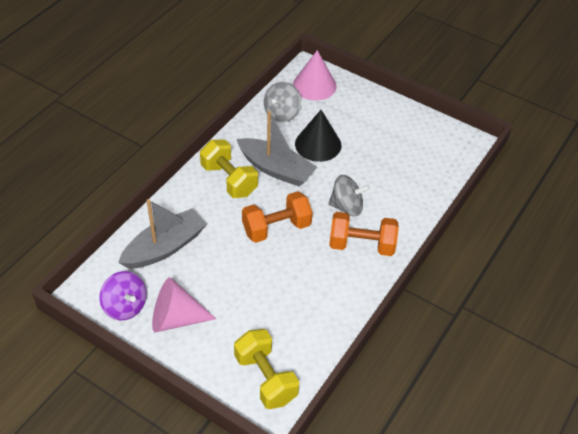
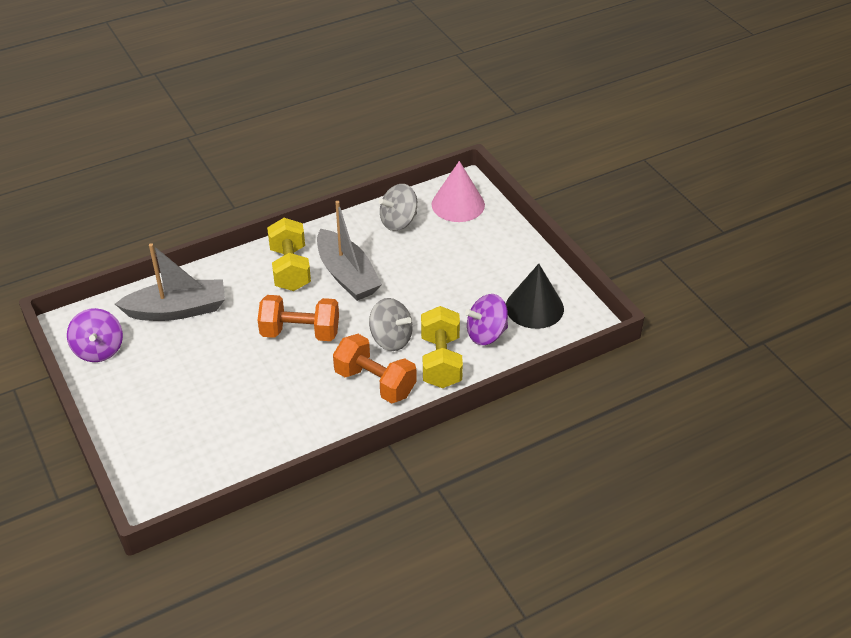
camera: 30 degrees right, 5 degrees down
pink cone [152,277,216,332] -> none
yellow dumbbell [234,329,299,409] -> yellow dumbbell moved to [421,306,463,388]
black cone [295,110,341,162] -> black cone moved to [506,264,564,329]
none -> purple spinning top [465,294,508,345]

